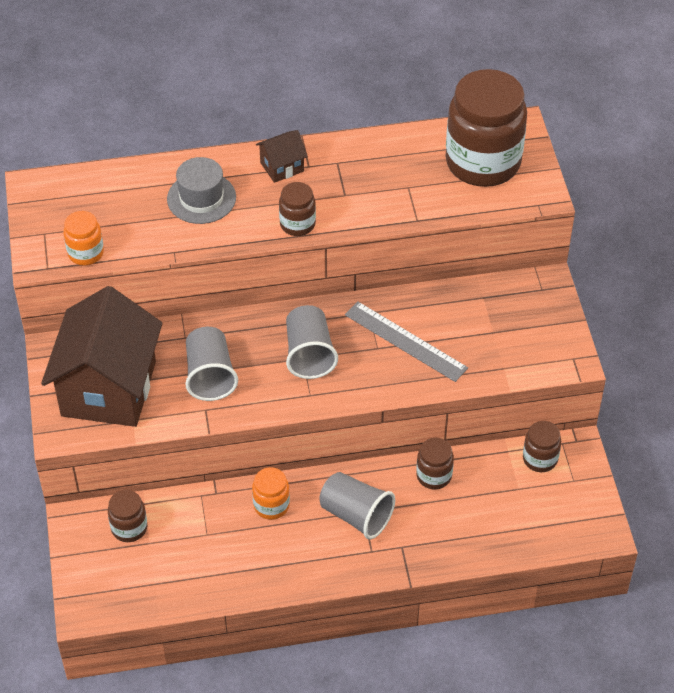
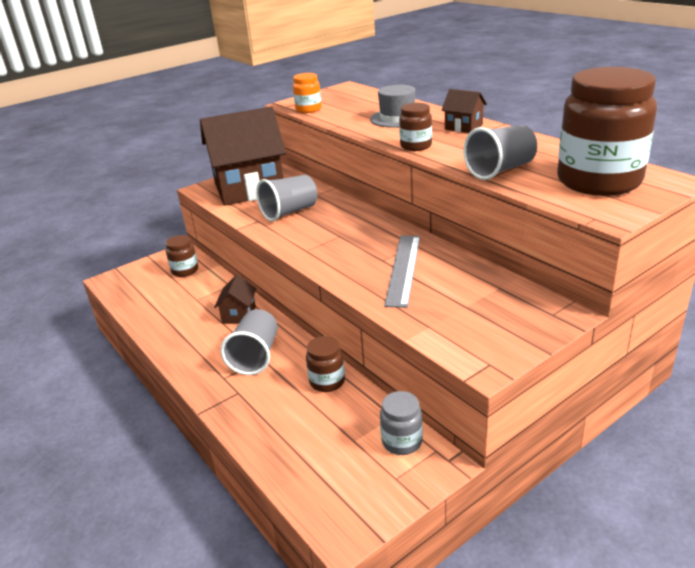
camera: 65 degrees right, 20 degrees down
orange jar [252,467,290,520] -> brown house [214,274,257,324]
grey cup [286,305,338,379] -> grey cup moved to [463,125,537,180]
brown jar [523,421,561,472] -> grey jar [380,391,423,455]

